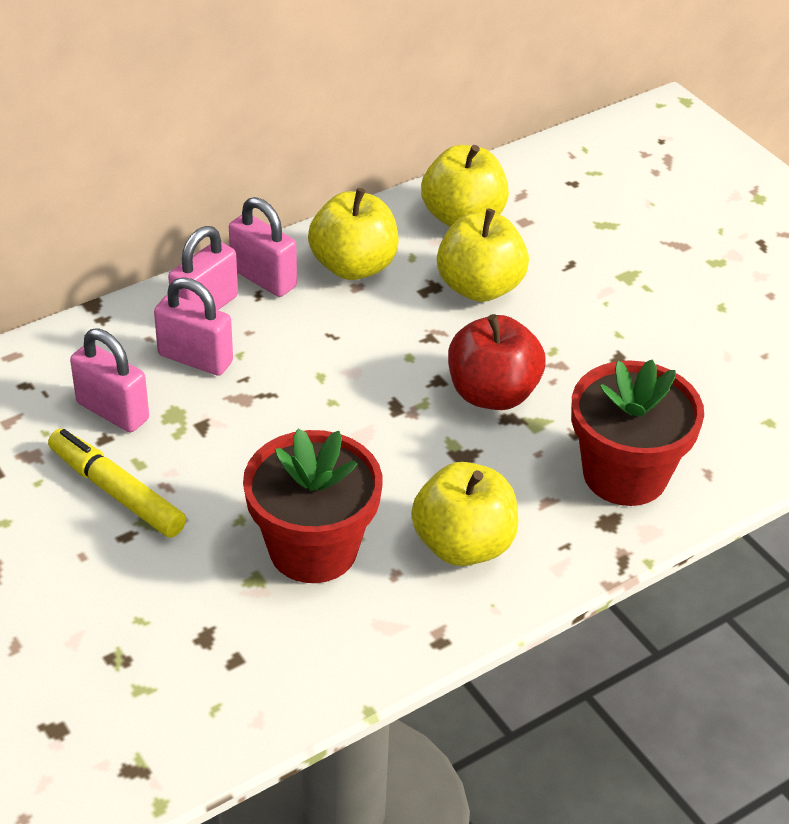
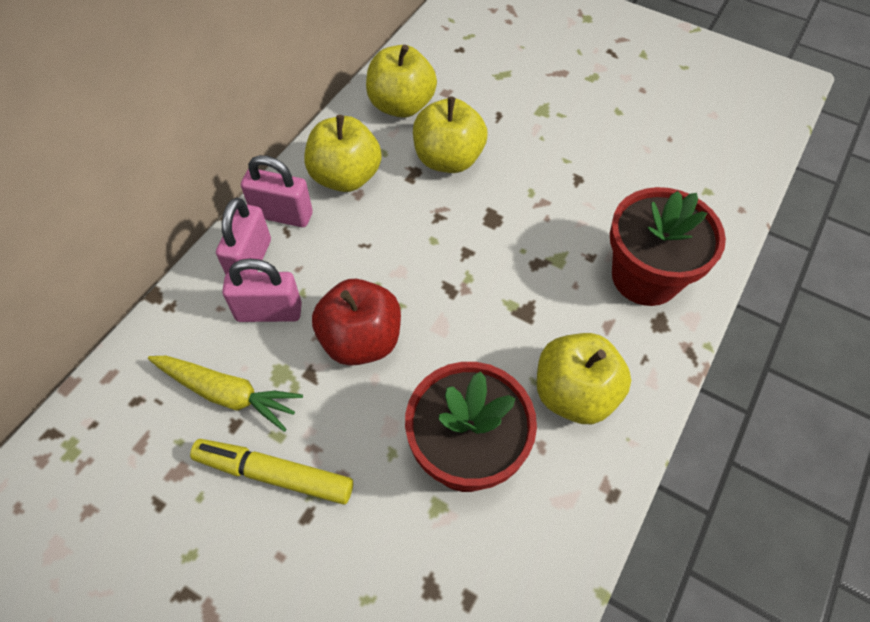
camera: 25 degrees left, 15 degrees up
pink padlock [70,328,149,432] -> yellow carrot [148,356,303,432]
red apple [448,314,546,410] -> red apple moved to [312,279,401,366]

